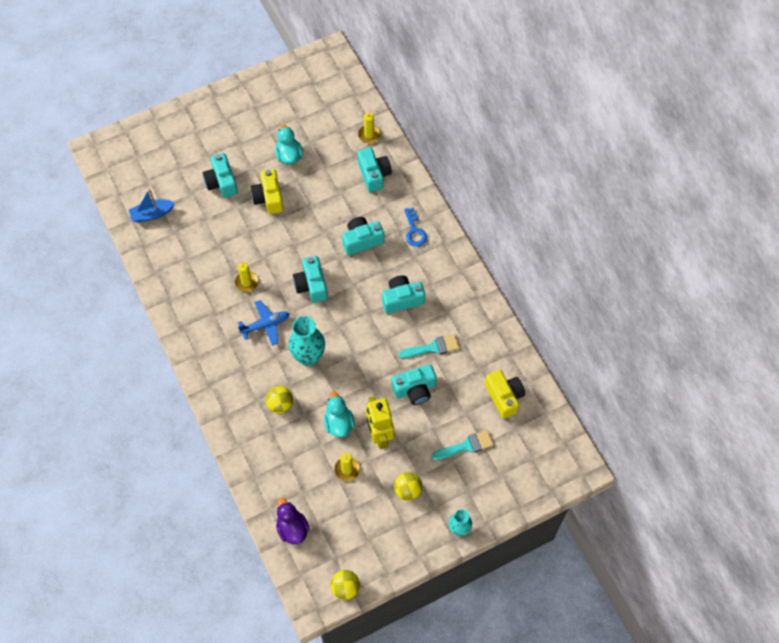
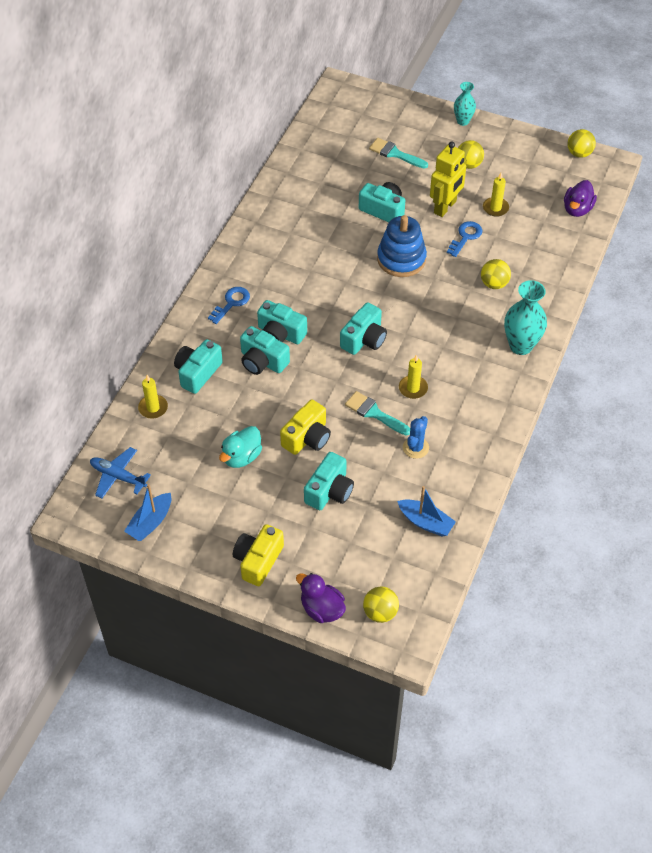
camera: 130 degrees left, 10 degrees down
blue plane [238,300,289,346] -> blue plane moved to [90,447,151,499]
turquoise vase [288,316,325,366] -> turquoise vase moved to [504,280,547,355]
turquoise duck [324,391,355,438] -> blue key [447,221,482,257]
turquoise camera [382,275,425,314] -> turquoise camera moved to [240,326,290,375]
turquoise brush [399,334,459,358] -> turquoise brush moved to [345,391,410,436]
yellow camera [485,370,525,418] -> yellow camera moved to [233,524,284,586]
none -> blue boat [124,484,171,541]
none -> purple duck [296,573,346,623]
none -> yellow ball [363,587,399,623]
none -> blue stacking toy [377,215,427,277]
none -> blue cactus [403,416,429,459]

